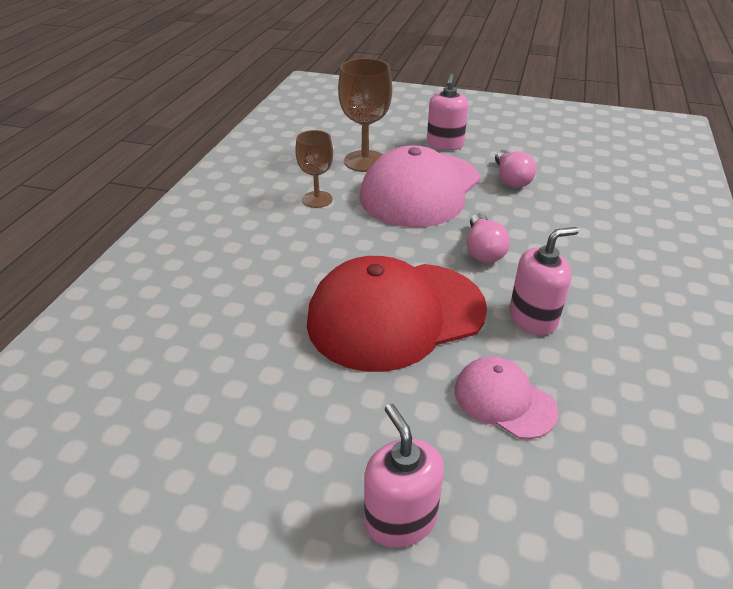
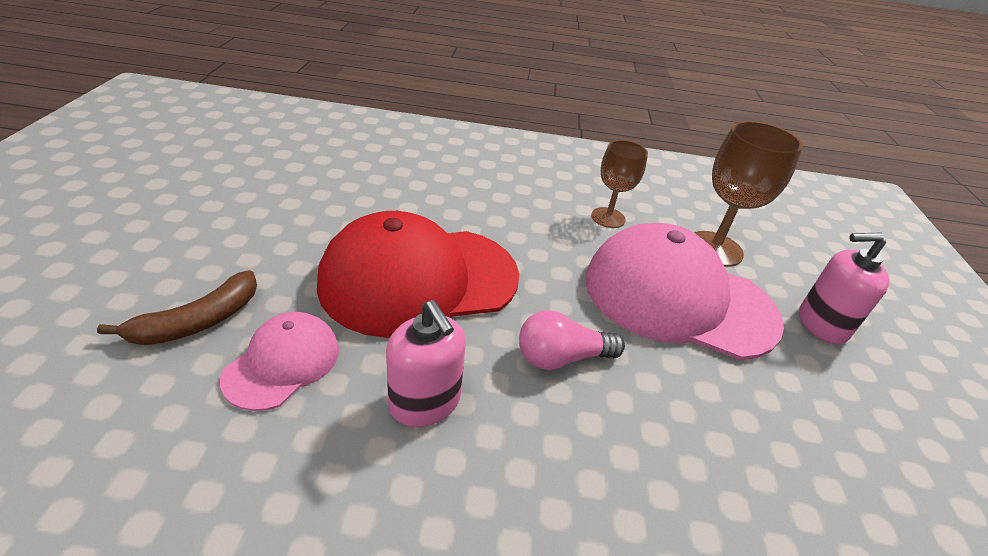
camera: 75 degrees right, 0 degrees up
red cap [307,256,487,372] -> red cap turned 75 degrees counterclockwise [317,211,519,338]
pink soap dispenser [364,404,444,548] -> none
pink light bulb [495,150,536,188] -> none
none -> brown banana [97,270,257,345]

